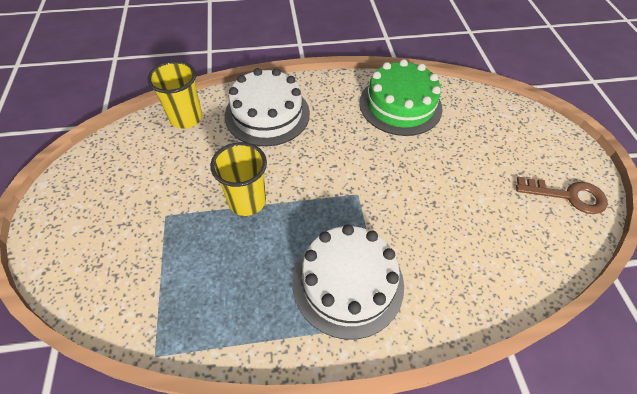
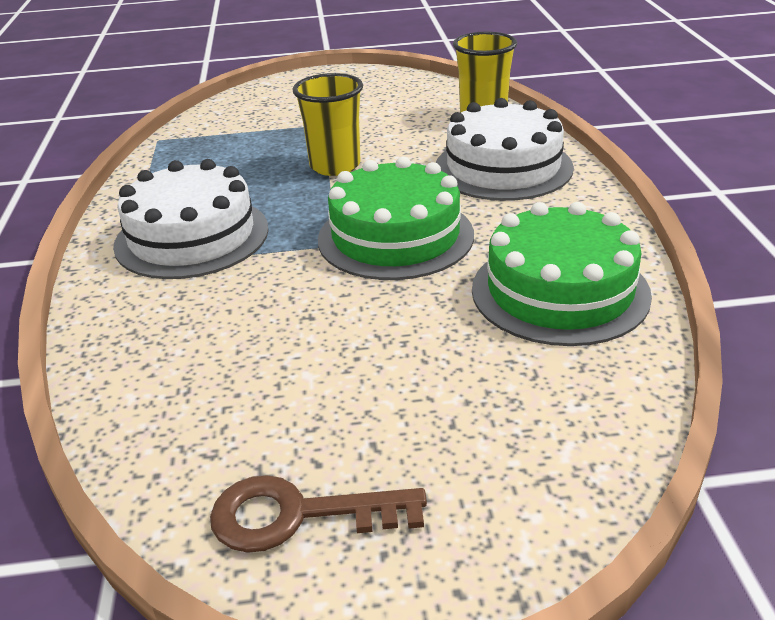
camera: 95 degrees right, 20 degrees down
brown key [516,177,608,214] -> brown key turned 75 degrees clockwise [210,475,427,553]
none -> green cake [318,157,474,280]

